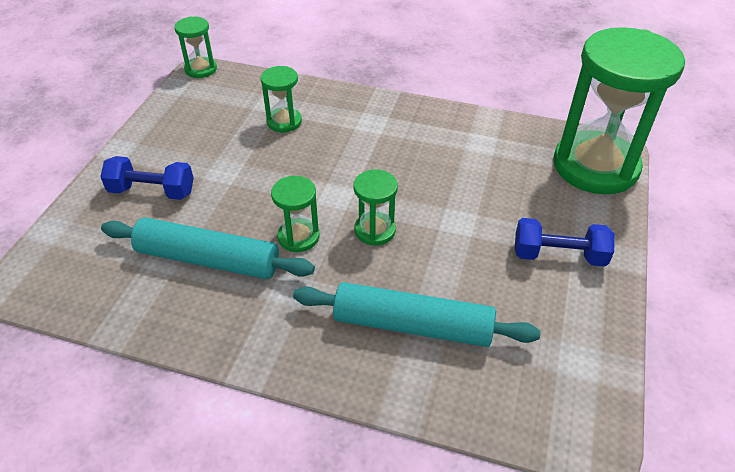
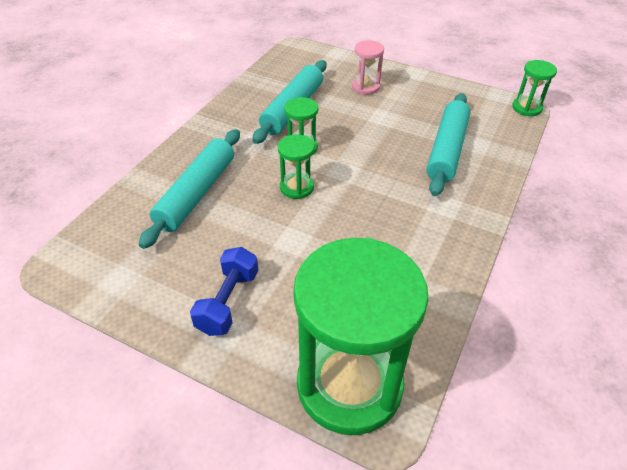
camera: 100 degrees right, 0 degrees up
blue dumbbell [100,156,194,200] -> pink hourglass [352,40,384,95]
green hourglass [261,66,302,132] -> turquoise rolling pin [427,93,471,196]

